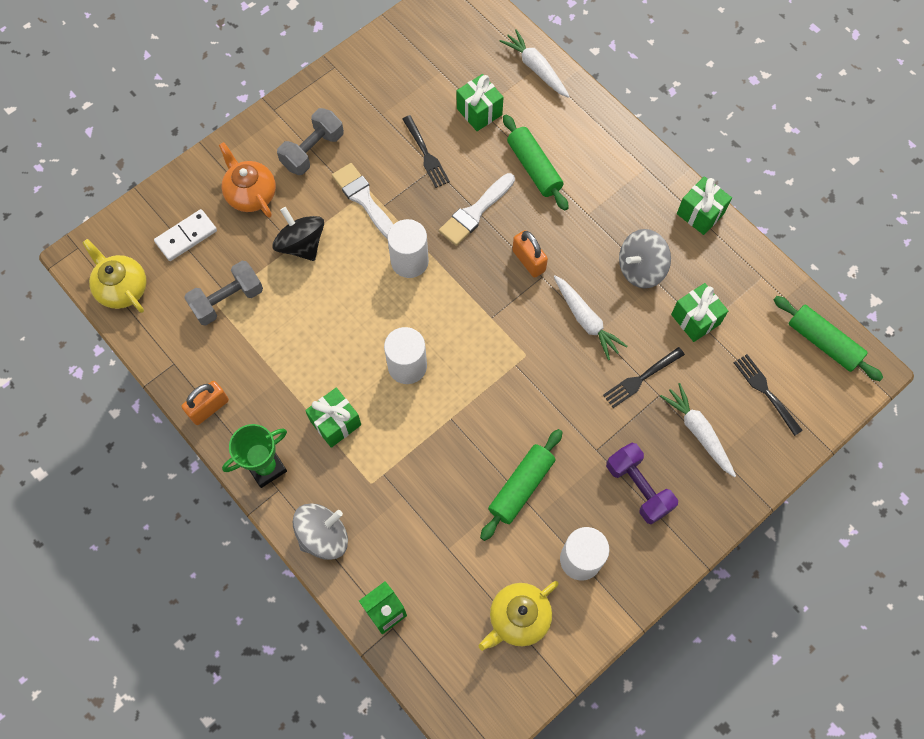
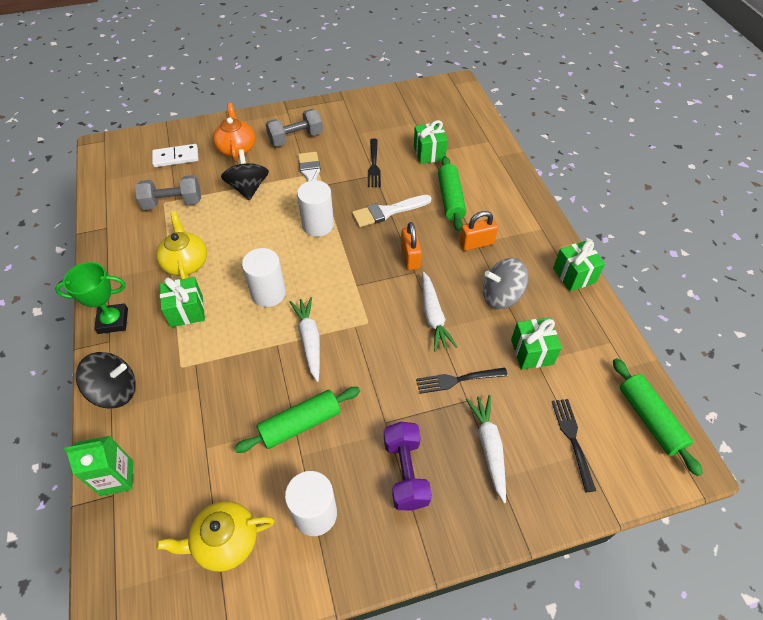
camera: 25 degrees right, 15 degrees down
yellow teapot [82,239,147,313] -> yellow teapot moved to [156,212,207,279]
orange padlock [181,381,229,425] -> orange padlock moved to [460,211,498,251]
grey spinning top [293,503,348,560] -> black spinning top [76,352,136,409]
white carrot [500,29,570,98] -> white carrot moved to [290,297,320,382]

